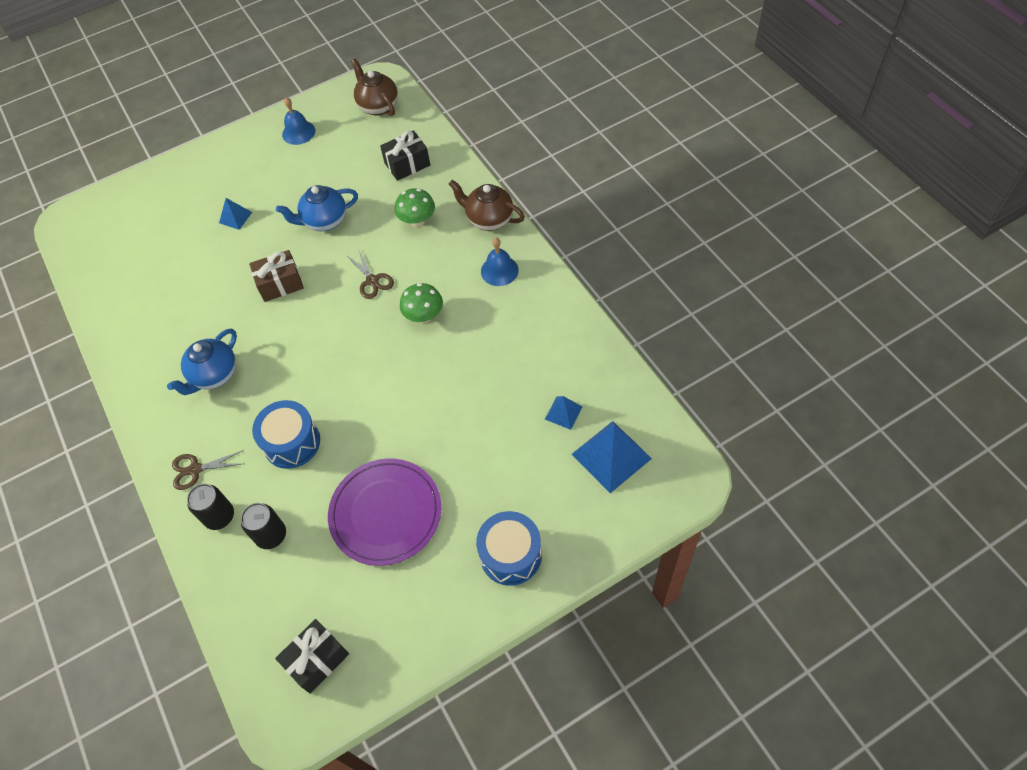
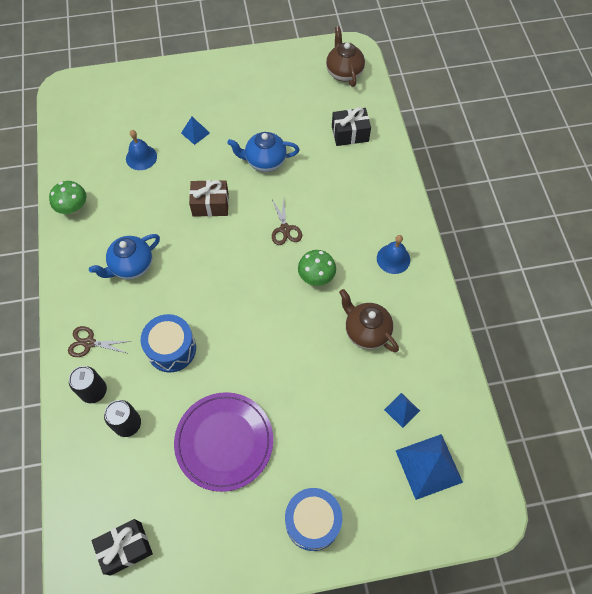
camera: 15 degrees right, 5 degrees up
blue bell [282,97,315,145] -> blue bell moved to [126,130,157,170]
green mushroom [395,188,435,227] -> green mushroom moved to [49,181,87,214]
brown teapot [449,180,525,231] -> brown teapot moved to [339,289,399,352]

